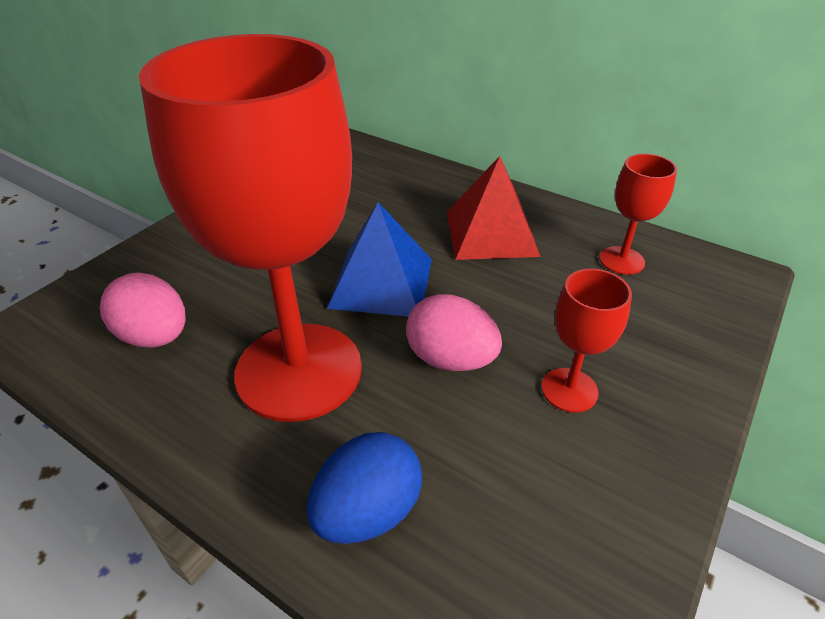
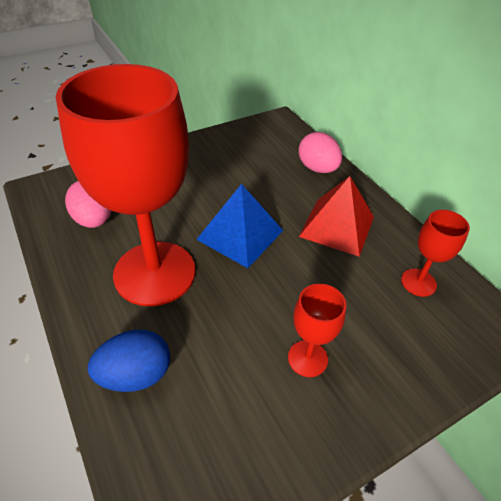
camera: 25 degrees right, 5 degrees up
pink egg [406,294,502,371] -> pink egg moved to [298,132,342,173]

